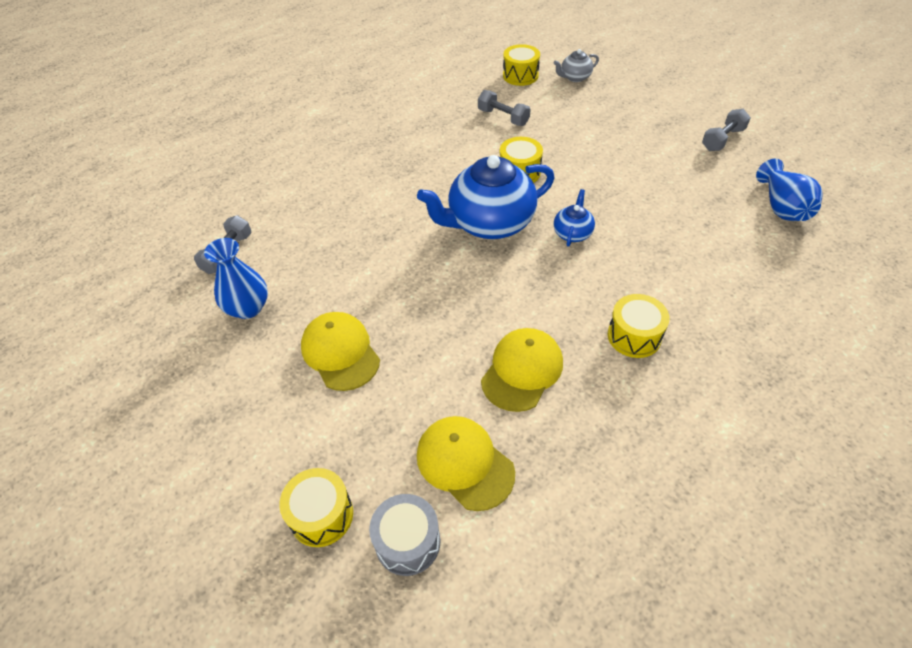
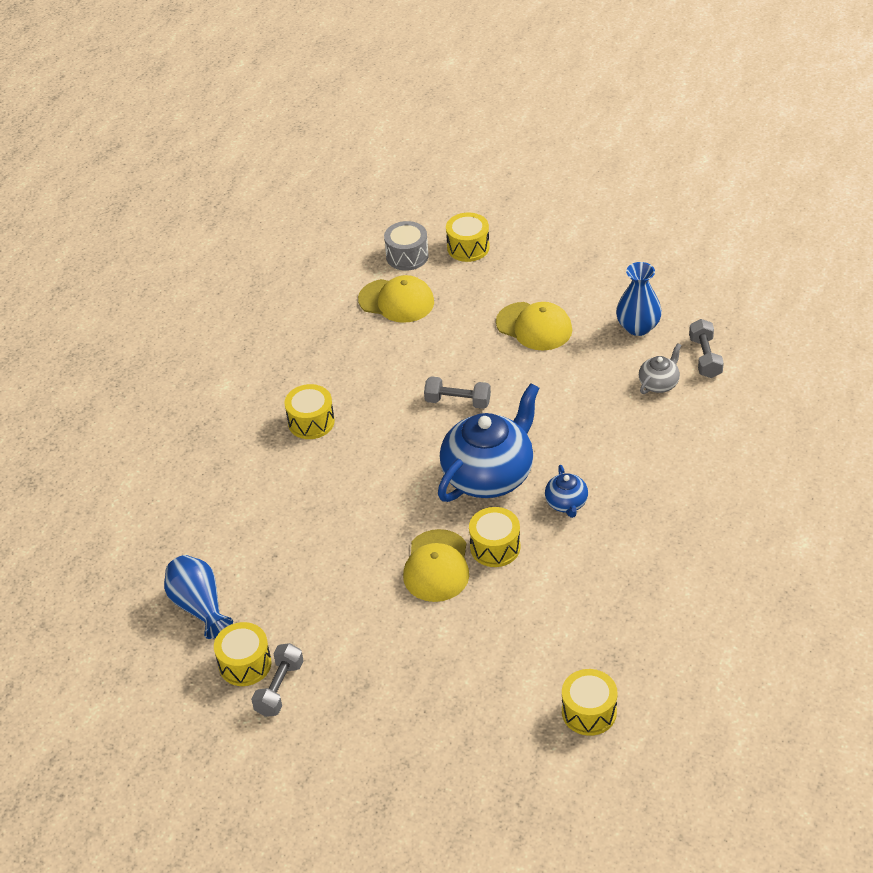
camera: 155 degrees right, 5 degrees down
grey dumbbell [478,90,530,126] -> grey dumbbell moved to [424,376,491,409]
yellow cap [481,328,563,412] -> yellow cap moved to [403,529,469,602]
grey teapot [553,49,599,82] -> grey teapot moved to [639,343,682,394]
blue teapot [554,189,595,247] -> blue teapot moved to [545,465,588,518]
none -> yellow drum [214,622,272,686]

